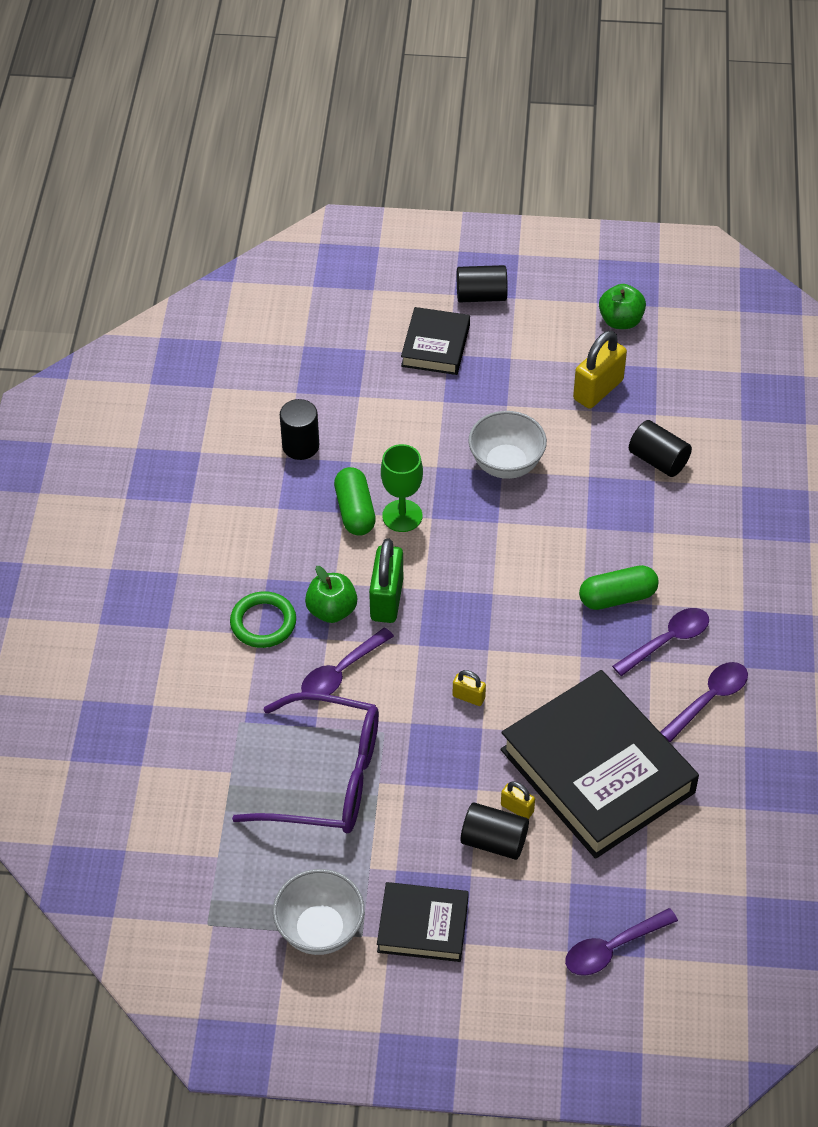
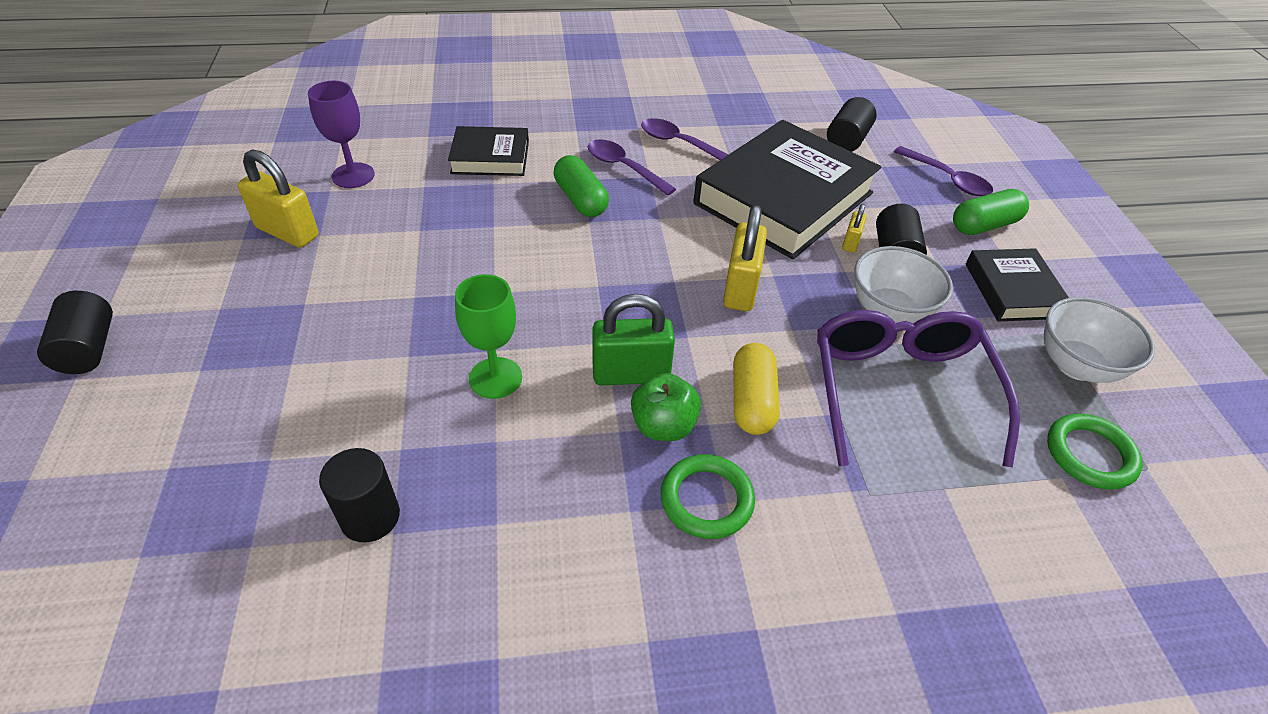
camera: 105 degrees left, 5 degrees down
purple spoon [301,628,394,695] -> yellow capsule [733,343,780,435]
green capsule [334,467,376,536] -> green capsule moved to [953,189,1029,235]
black book [401,307,470,375] -> black book moved to [448,126,529,176]
yellow padlock [453,670,486,706] -> yellow padlock [723,205,767,311], size x1.98
white bowl [469,411,547,479] -> white bowl moved to [854,246,953,324]
green apple [599,284,646,329] -> none
black cylinder [629,420,692,477] -> black cylinder moved to [827,97,877,152]
none -> purple goblet [308,81,375,188]
none -> green ring [1047,413,1143,490]

